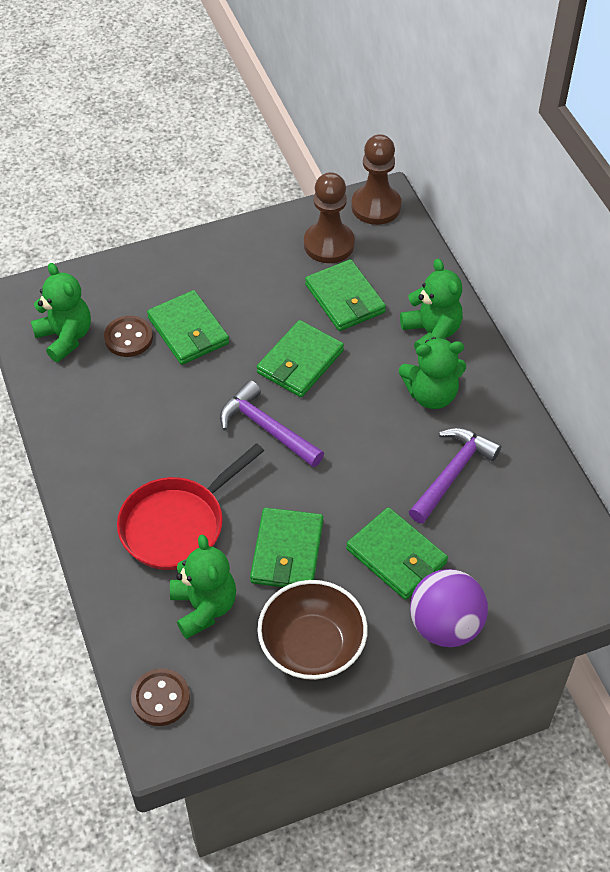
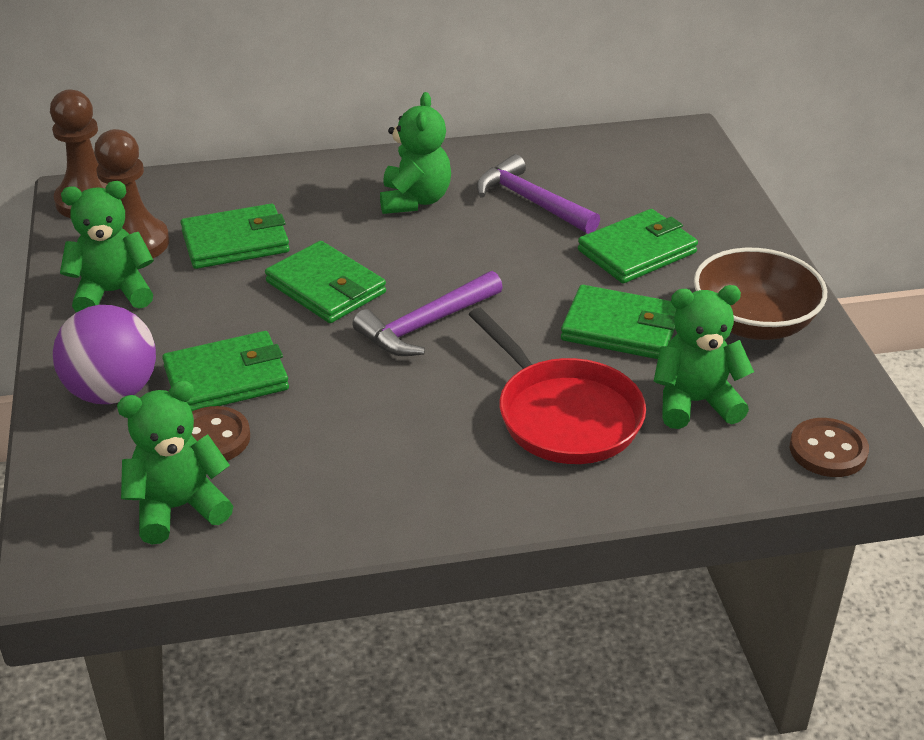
camera: 80 degrees left, 15 degrees down
green teddy bear [400,259,463,350] -> green teddy bear moved to [60,181,154,313]
purple ball [410,569,488,647] -> purple ball moved to [53,305,156,404]

